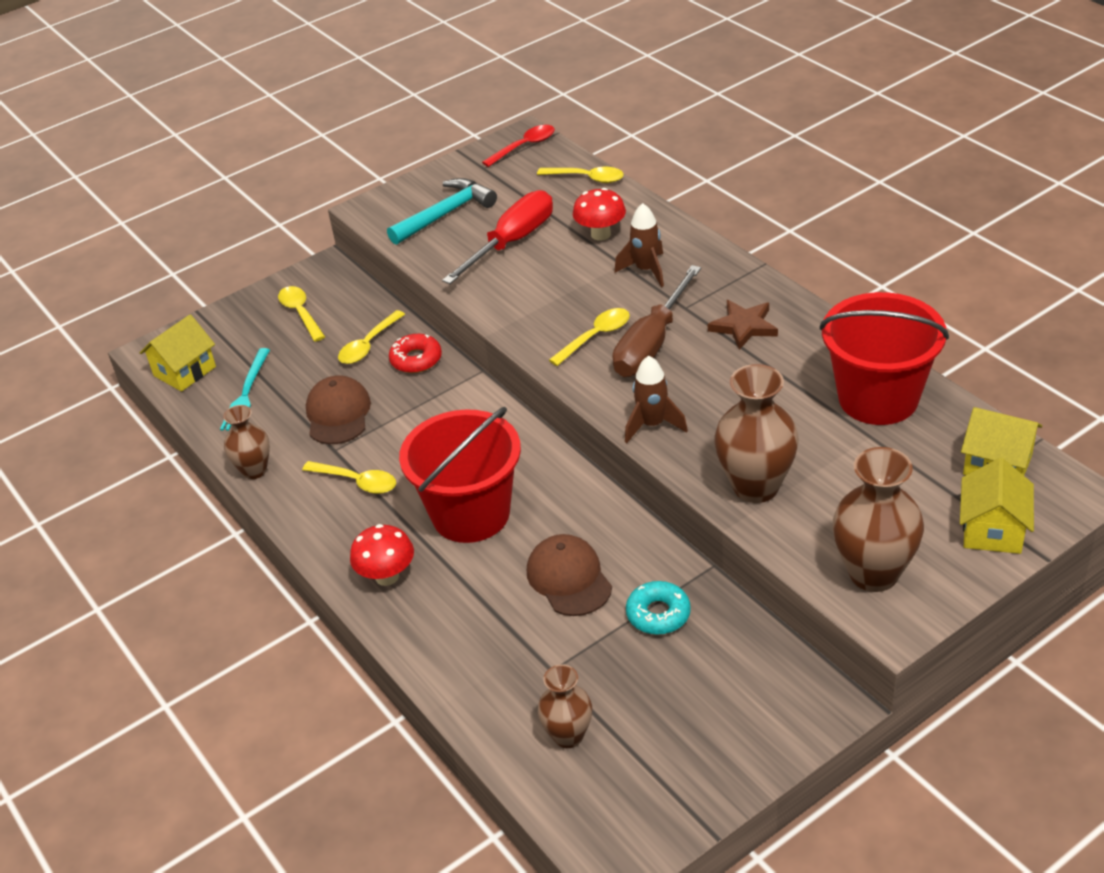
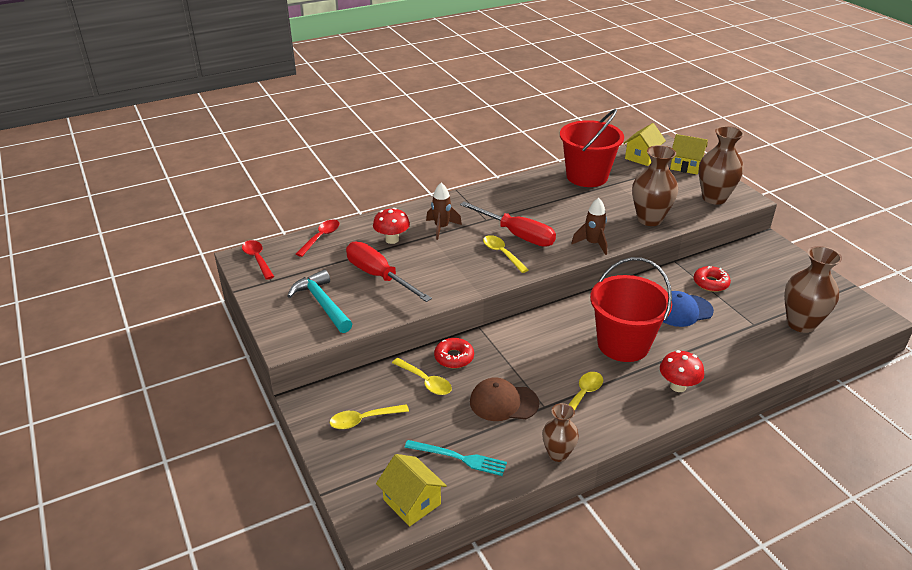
camera: 85 degrees left, 5 degrees down
brown cap [527,534,612,616] -> blue cap [663,291,714,327]
yellow spoon [537,167,624,183] -> red spoon [296,220,340,257]
brown vase [538,664,592,748] -> brown vase [784,246,842,333], size x1.65
brown screwdriver [613,265,701,377] -> red screwdriver [460,202,556,247]
turquoise donut [626,581,691,635] -> red donut [694,266,731,292]
brown star [708,300,778,350] -> none

